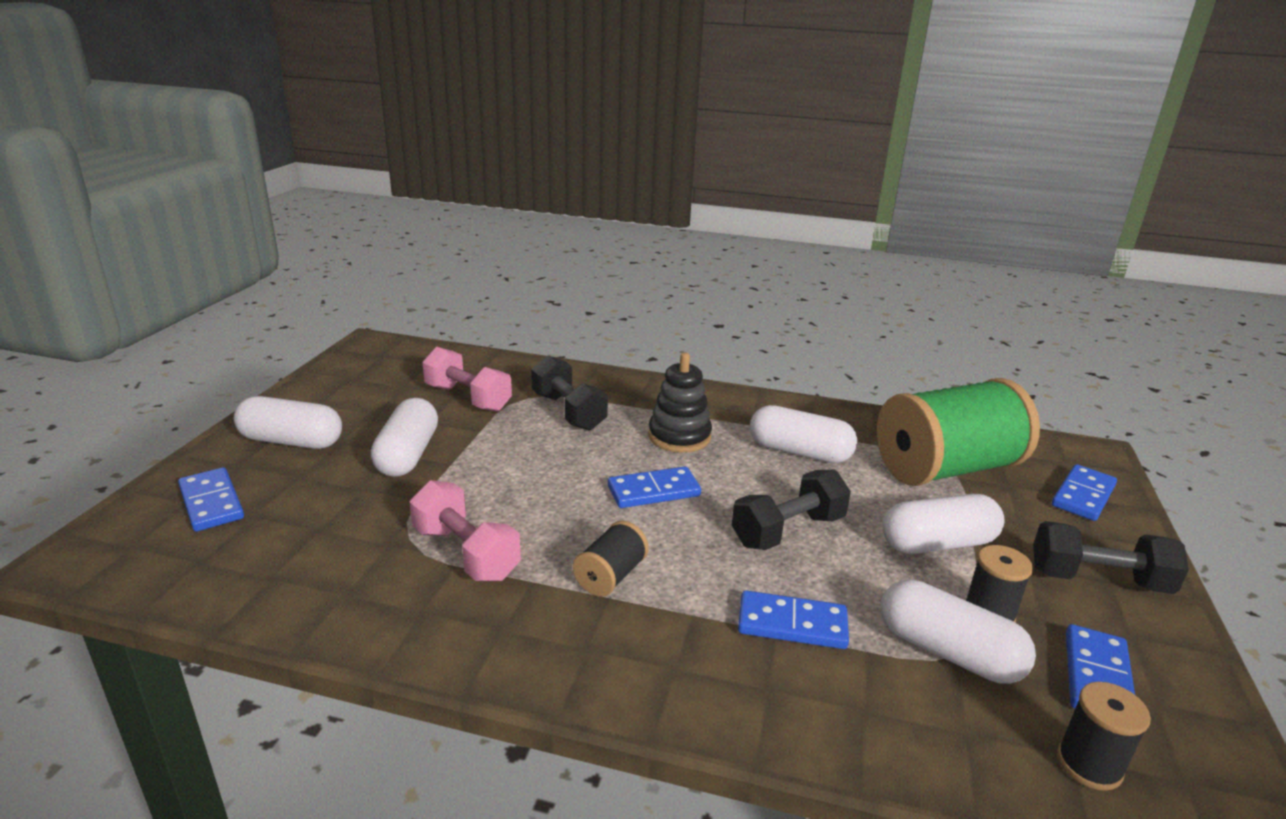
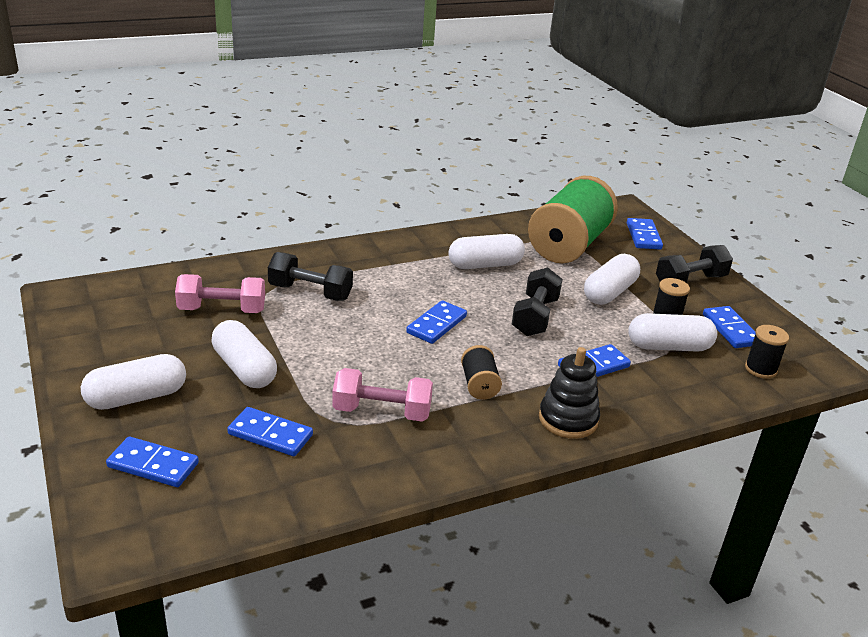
camera: 40 degrees left, 5 degrees up
black stacking toy [648,353,712,453] -> black stacking toy moved to [539,347,600,439]
none -> blue domino [227,407,313,456]

